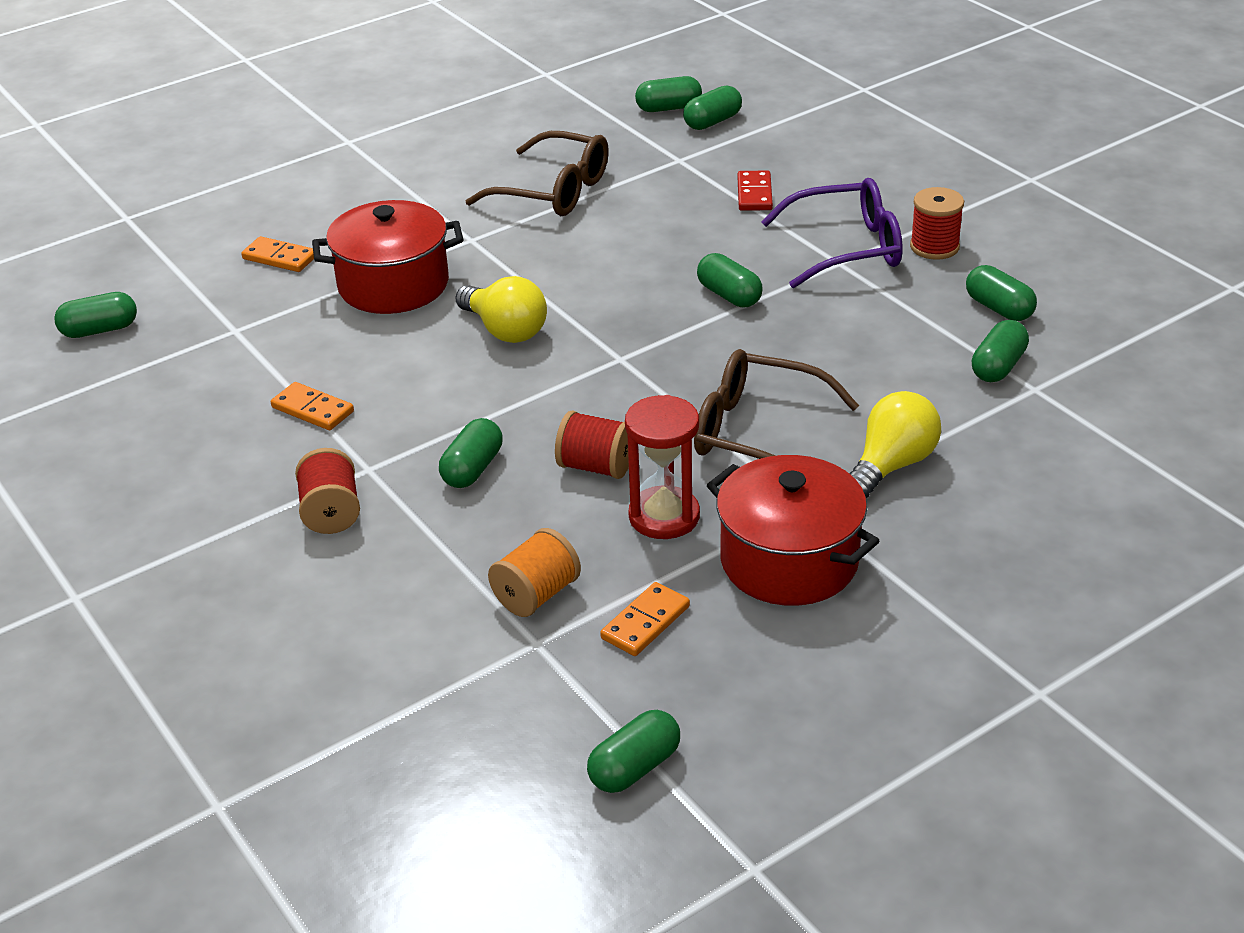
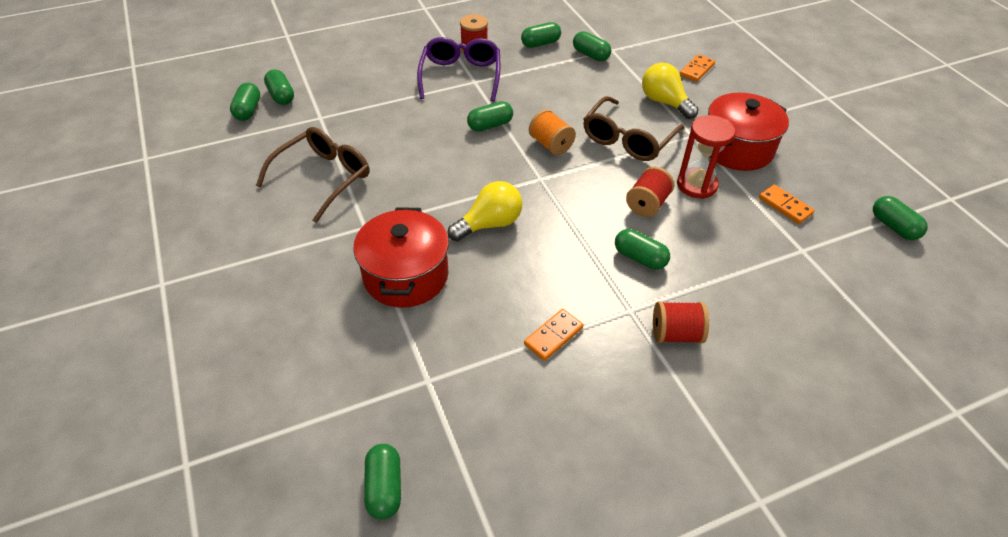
camera: 80 degrees left, 10 degrees up
orange domino [241,236,314,272] -> orange domino moved to [680,54,715,82]
orange spool [488,528,581,617] -> orange spool moved to [529,109,576,155]
red domino [737,170,773,211] -> none

